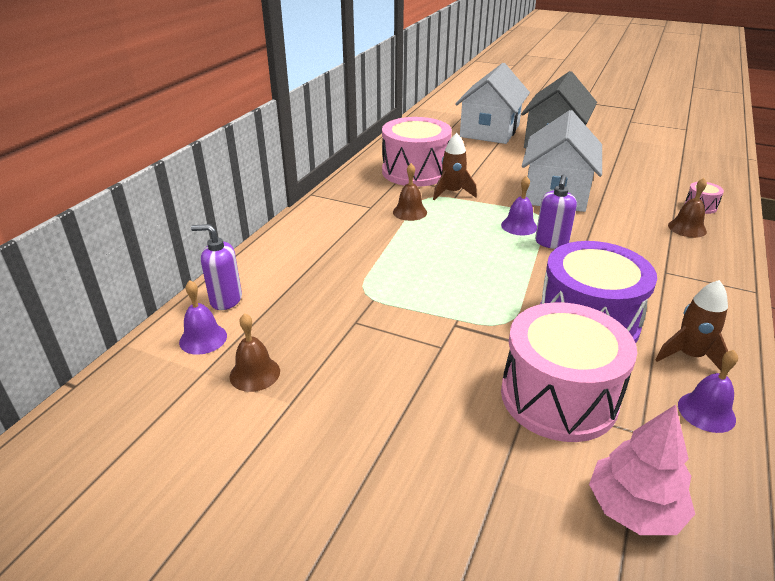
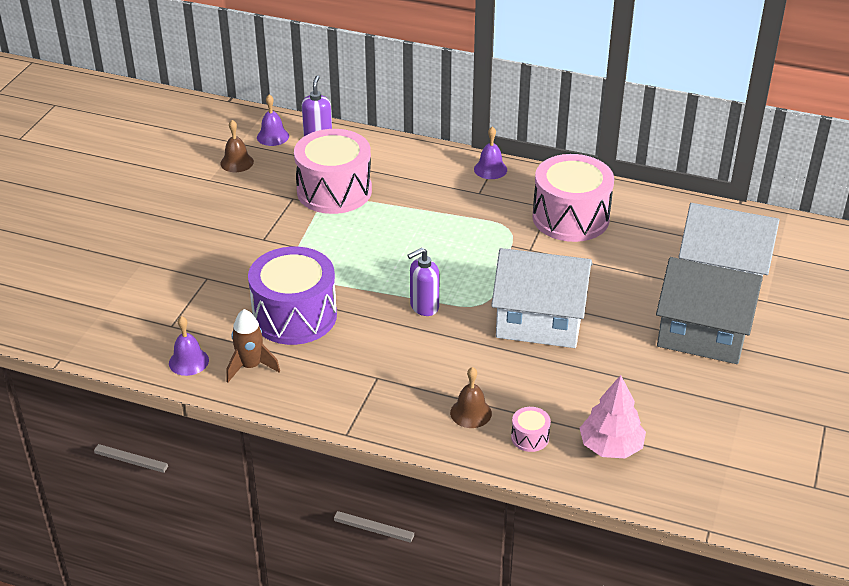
camera: 85 degrees right, 5 degrees up
brown bell [393,163,427,221] -> none
brown rocket [433,133,477,200] -> none
purple bell [501,176,537,235] -> purple bell moved to [474,126,507,179]
pink drum [501,302,637,442] -> pink drum moved to [294,129,372,214]
purple soap dispenser [535,175,577,249] -> purple soap dispenser turned 45 degrees counterclockwise [407,248,439,316]
pink tree [589,405,695,535] -> pink tree moved to [580,375,646,458]

